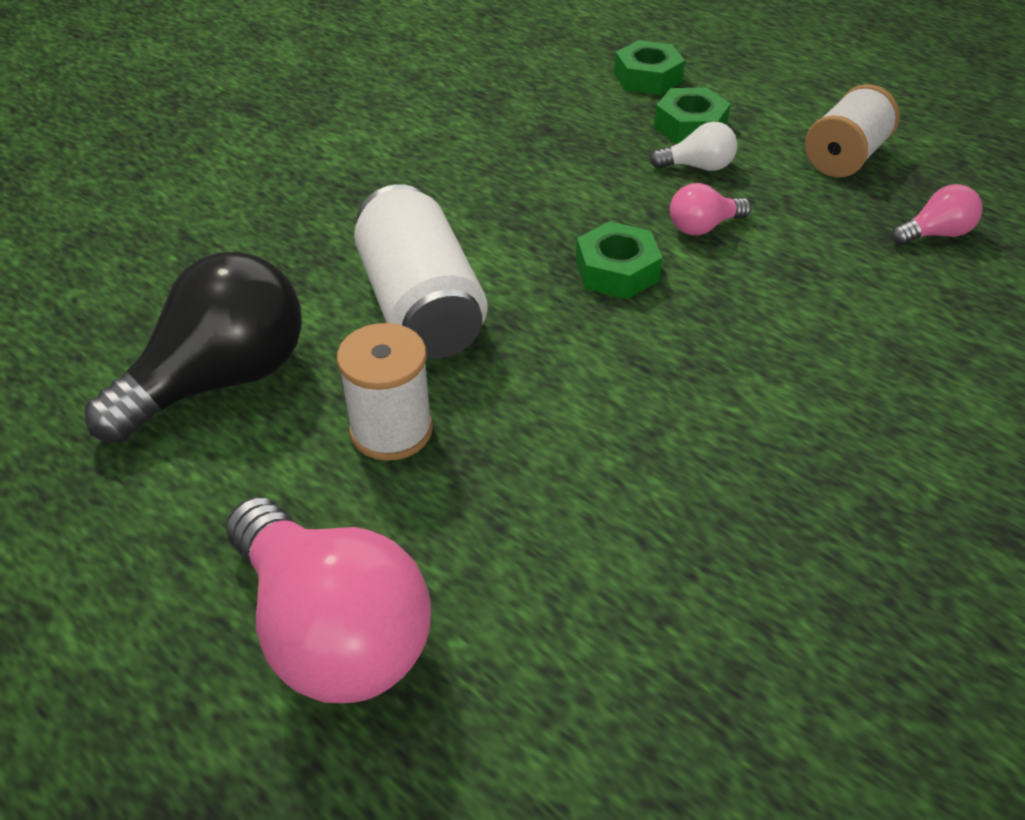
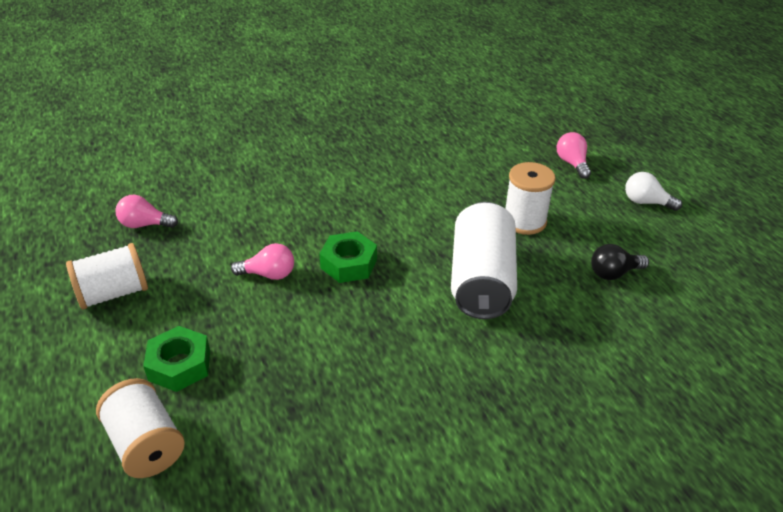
camera: 155 degrees left, 5 degrees down
black light bulb [85,251,302,443] -> black light bulb [591,244,649,280], size x0.46
pink light bulb [226,497,431,703] -> pink light bulb [557,132,591,179], size x0.46
green nut [614,40,685,95] -> white spool [96,378,185,478]
white light bulb [650,121,737,171] -> white light bulb moved to [625,172,682,211]

